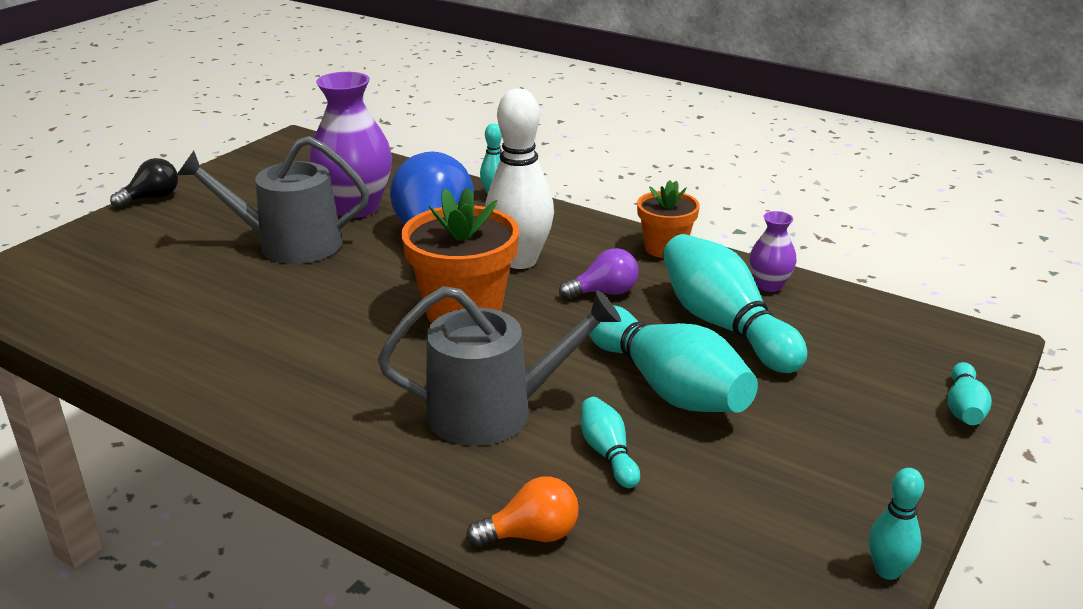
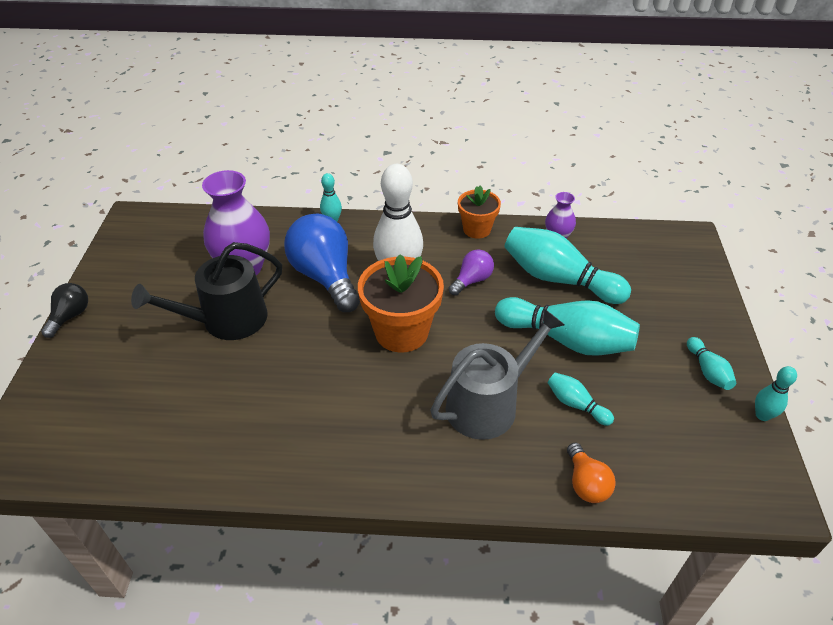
camera: 30 degrees left, 15 degrees up
grey watering can [177,136,369,264] -> black watering can [131,242,282,340]
orange light bulb [466,476,579,547] -> orange light bulb turned 120 degrees clockwise [567,443,616,503]
turquoise bowling pin [948,362,992,425] -> turquoise bowling pin moved to [687,337,736,390]

